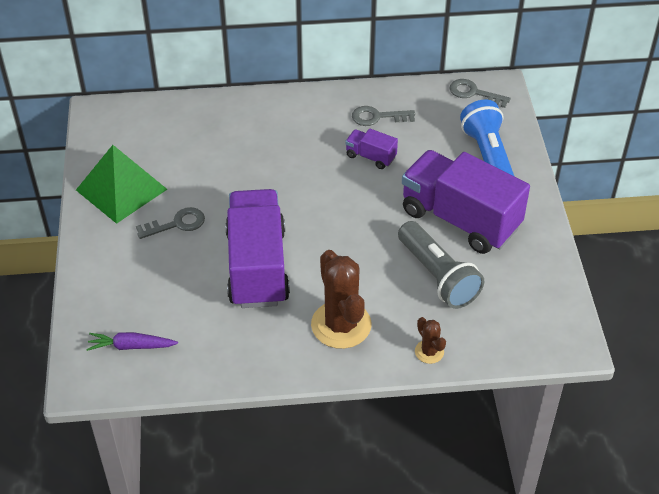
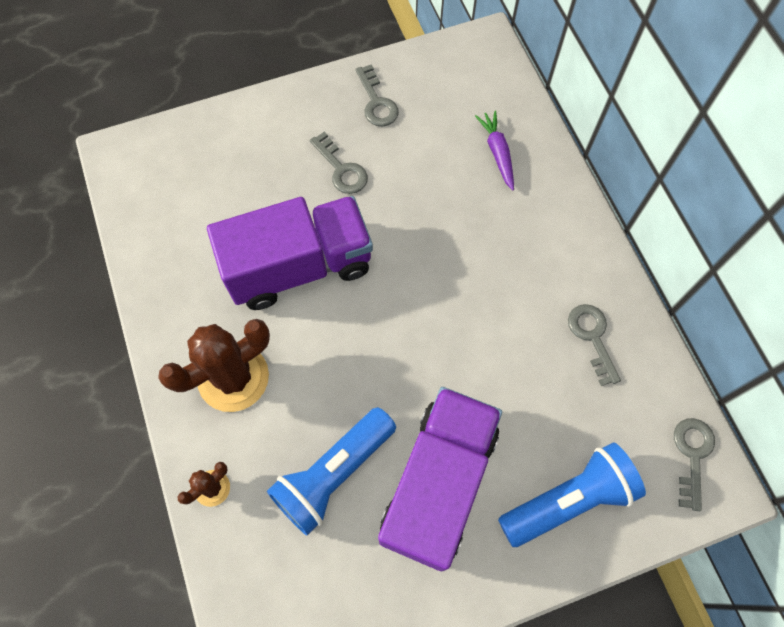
camera: 75 degrees right, 20 degrees up
green pyramid [76,145,167,224] -> grey key [355,64,399,126]
purple carrot [86,332,178,351] -> purple carrot moved to [475,111,514,191]
purple truck [345,129,398,169] -> none
grey flashlight [398,221,484,309] -> blue flashlight [267,407,396,536]

